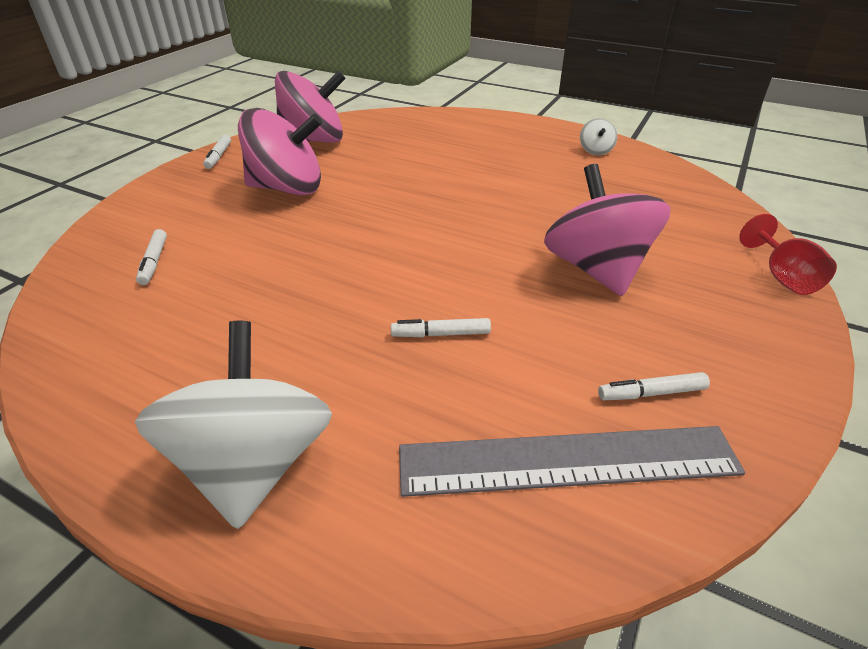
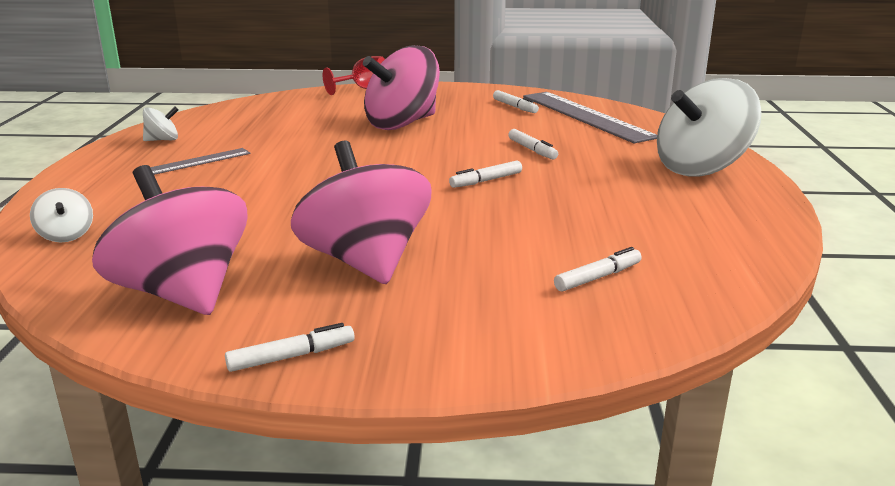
camera: 115 degrees left, 15 degrees down
none -> white spinning top [30,188,93,243]
none -> grey ruler [150,148,251,175]
none -> white marker [449,161,522,188]

